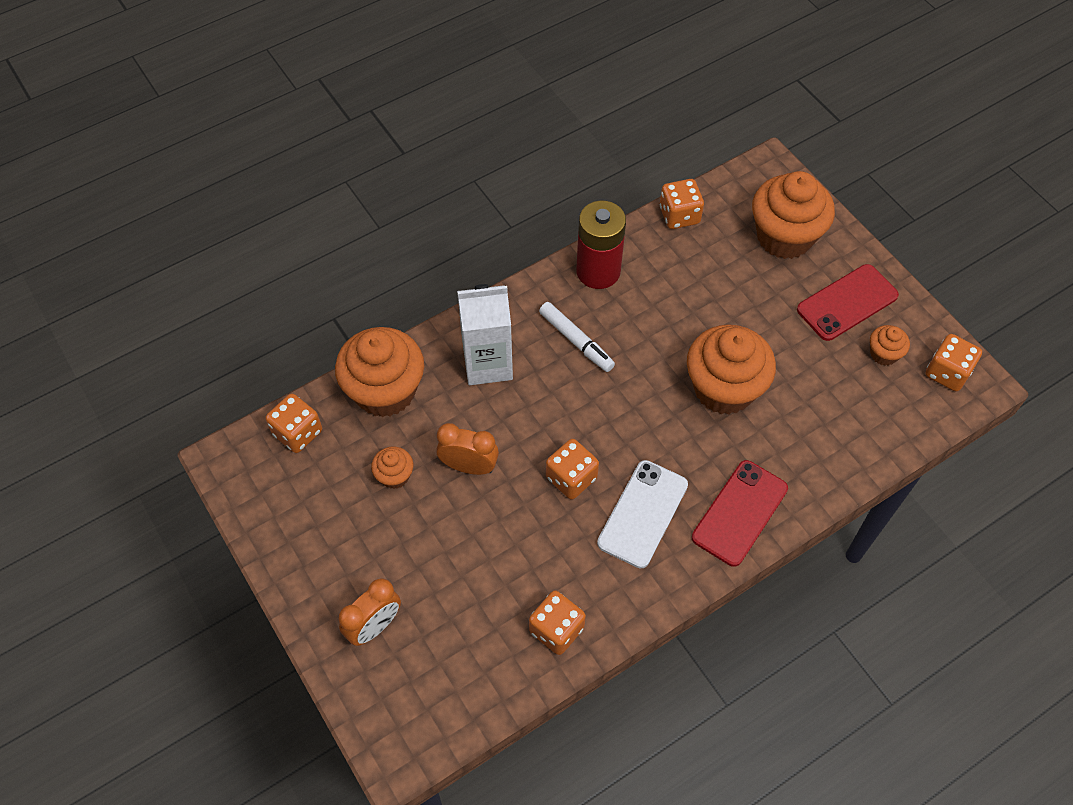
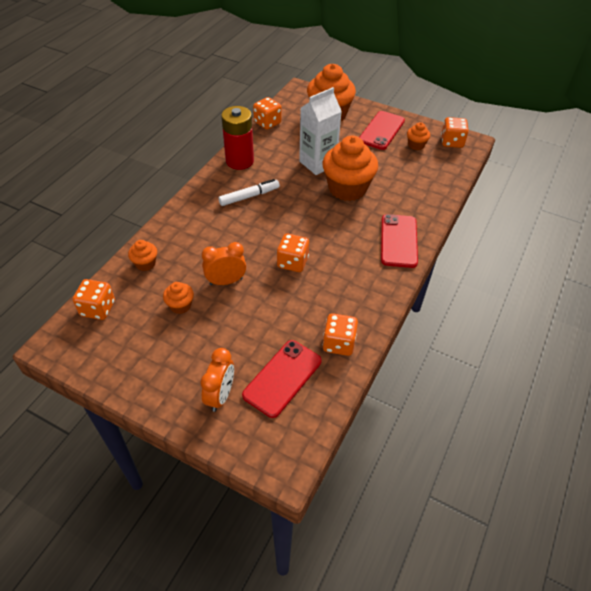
camera: 30 degrees left, 10 degrees down
orange cupcake [335,327,424,417] -> orange cupcake [128,240,157,271], size x0.46
white carton [457,284,513,385] -> white carton moved to [299,87,342,175]
white marker [539,302,615,372] -> white marker turned 45 degrees counterclockwise [219,179,280,206]
white phone [597,460,688,568] -> none
none -> red phone [242,340,322,418]

